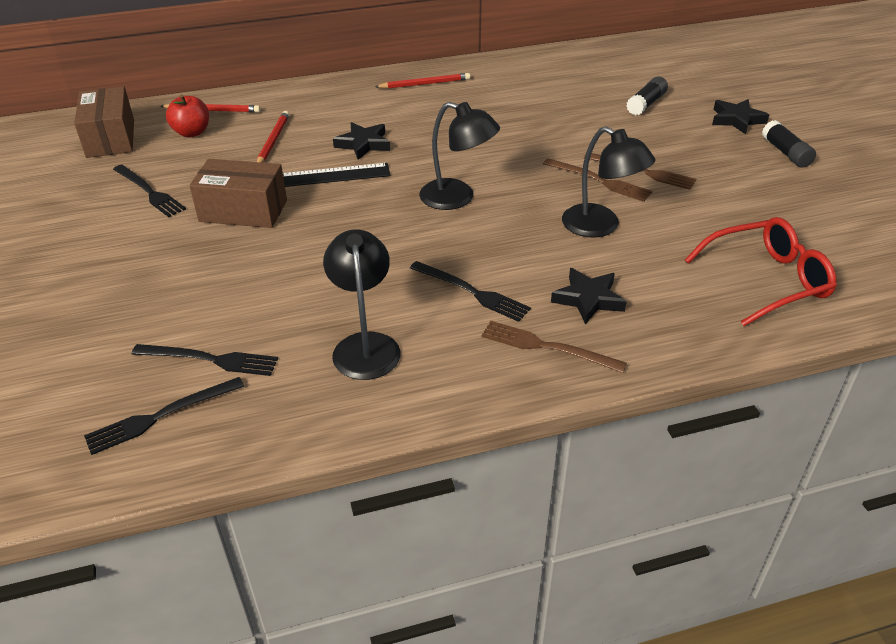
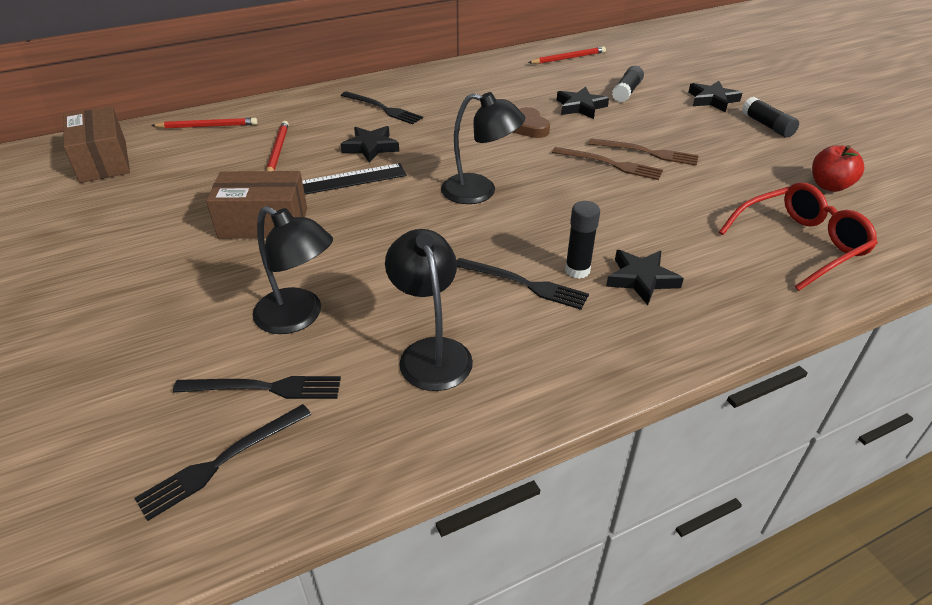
camera: 10 degrees left, 0 degrees up
black fork [113,165,186,217] -> black fork moved to [341,91,423,124]
red apple [166,95,209,137] -> red apple moved to [812,145,864,192]
red pencil [375,73,470,89] -> red pencil moved to [528,46,606,64]
brown fork [482,321,627,373] -> none
black lamp [562,126,655,238] -> black lamp moved to [253,206,333,334]
none -> brown heart [512,107,550,138]
none -> black star [557,87,609,119]
none -> black glue stick [565,201,600,279]

